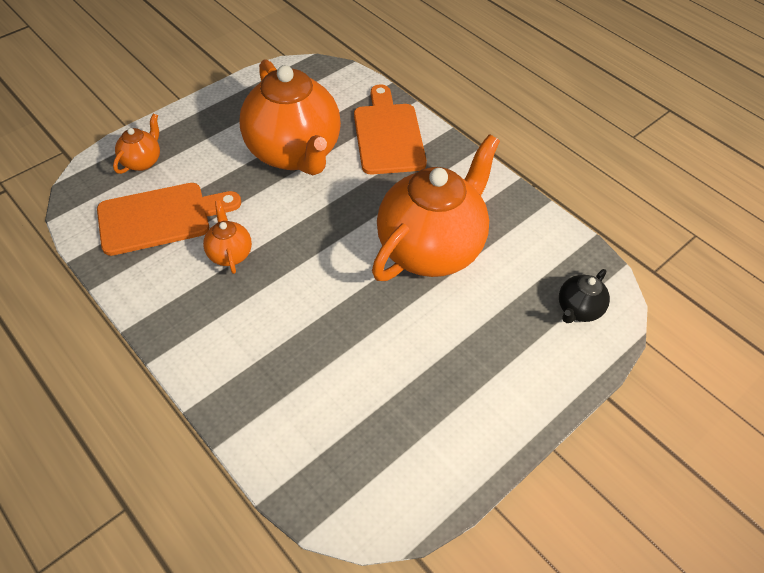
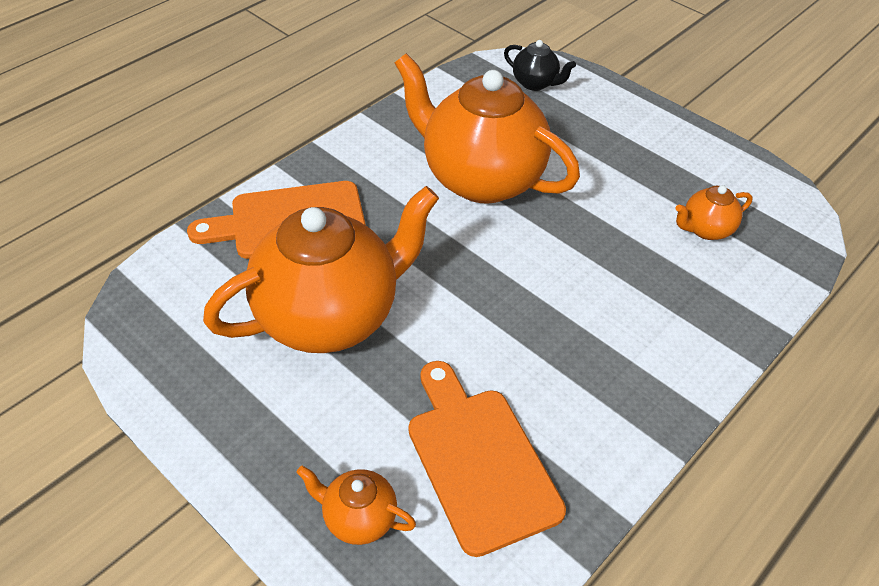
camera: 95 degrees left, 5 degrees down
orange teapot [203,200,252,274] -> orange teapot moved to [676,185,753,240]

